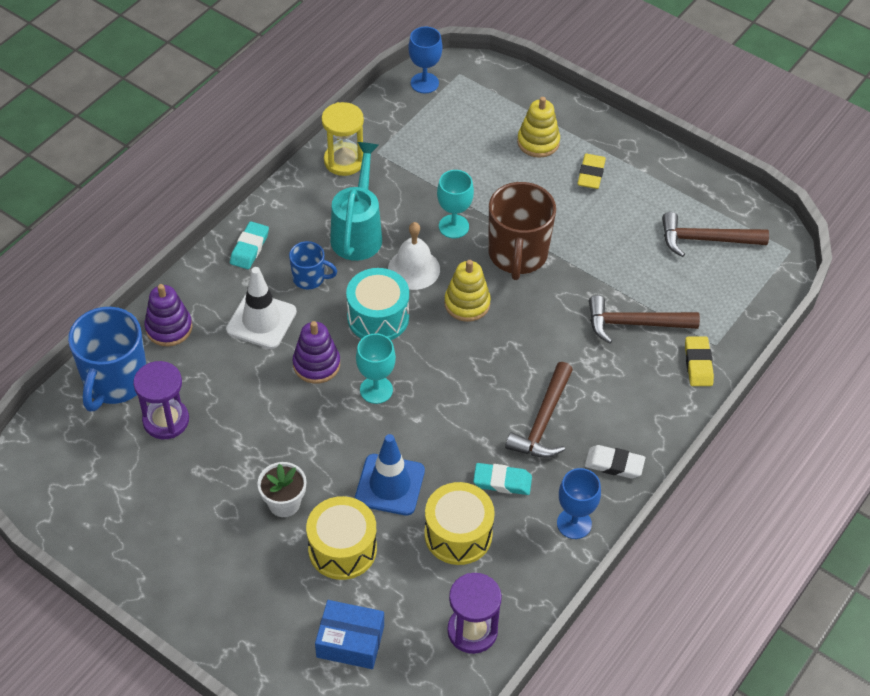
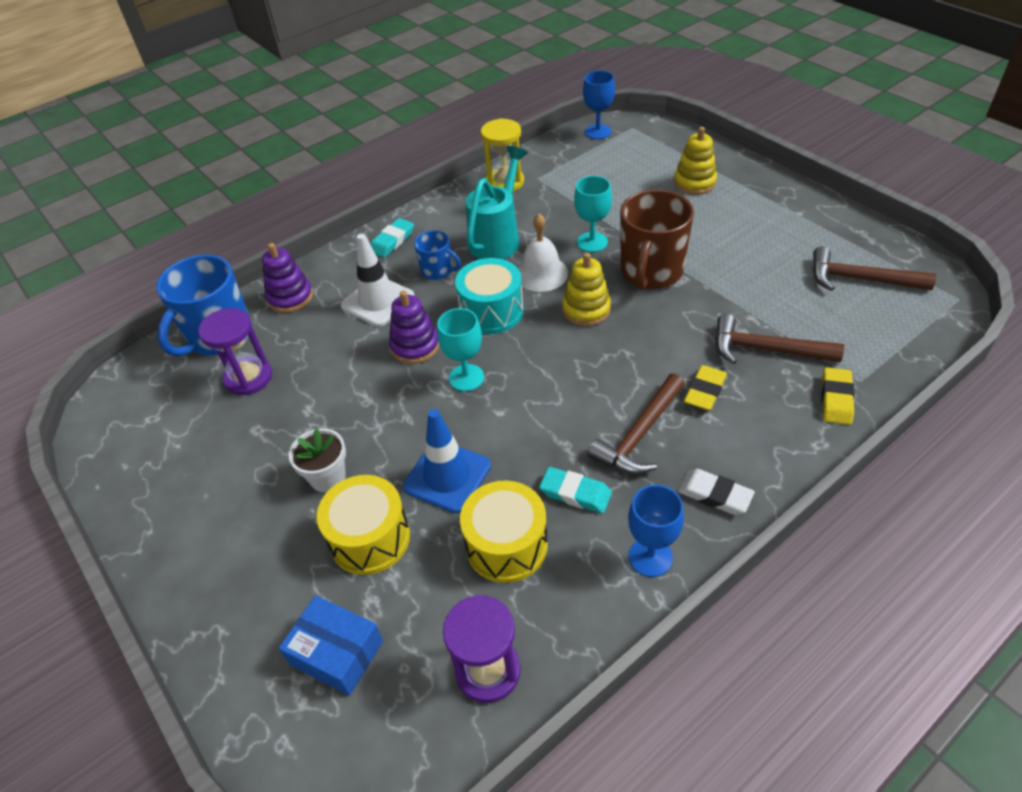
camera: 20 degrees right, 5 degrees down
yellow eraser [577,154,606,189] -> yellow eraser moved to [684,365,727,411]

